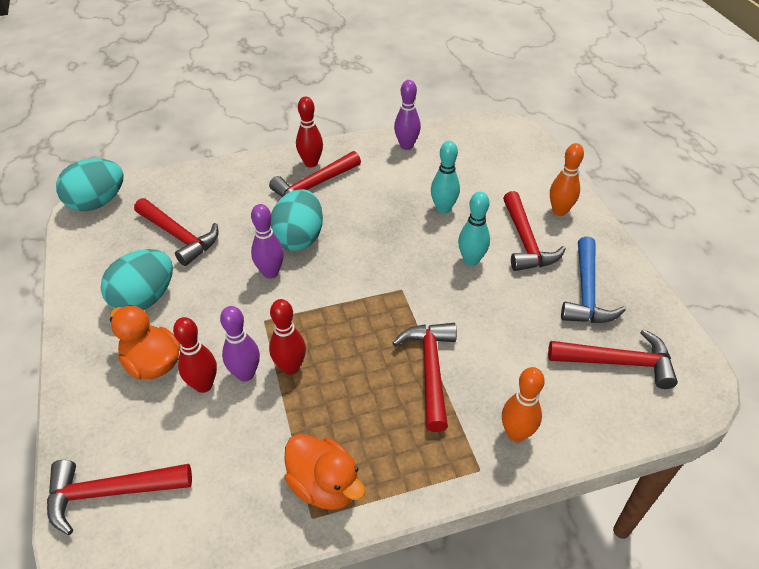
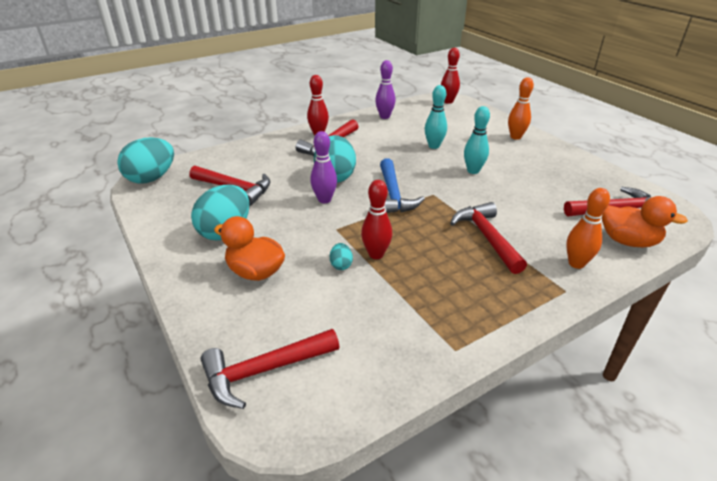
camera: 15 degrees left, 10 degrees down
red bowling pin [173,317,217,393] -> red bowling pin moved to [441,48,460,104]
purple bowling pin [220,306,260,382] -> turquoise egg [330,243,353,270]
orange duck [284,434,366,510] -> orange duck moved to [602,196,688,247]
red hammer [503,191,566,271] -> none
blue hammer [561,236,626,323] -> blue hammer moved to [380,158,425,213]

